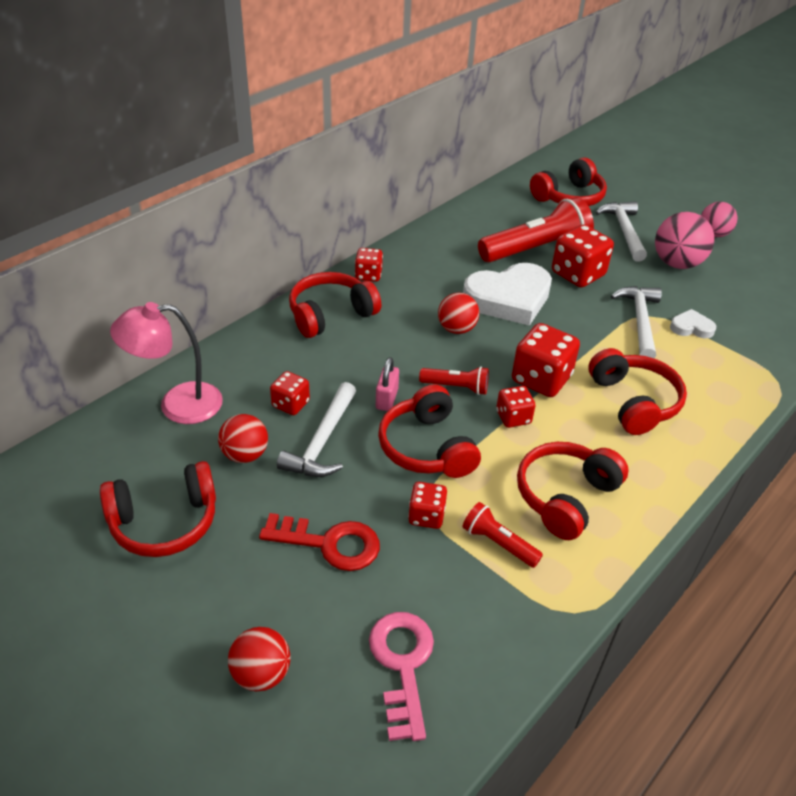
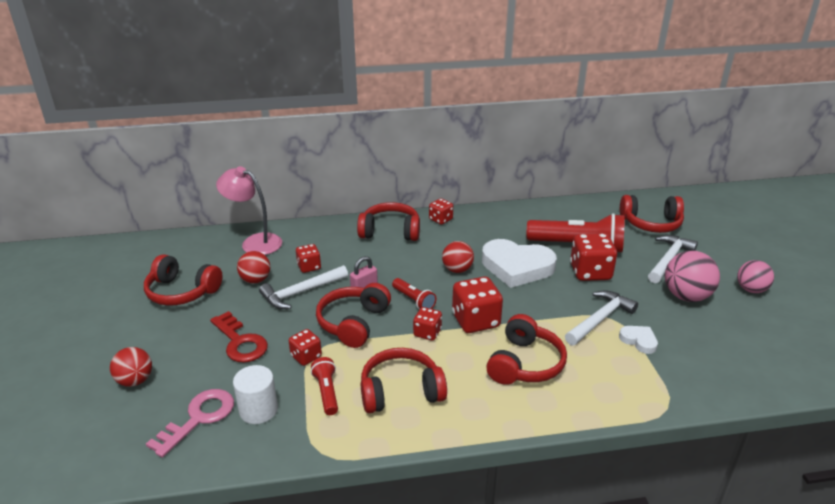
camera: 40 degrees right, 10 degrees down
none -> white cylinder [233,365,278,424]

